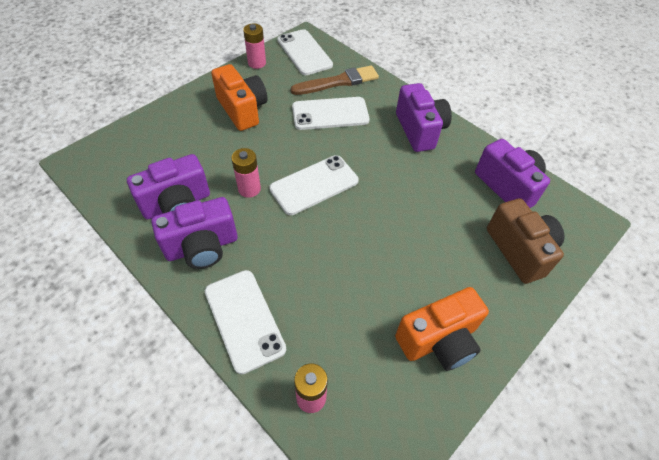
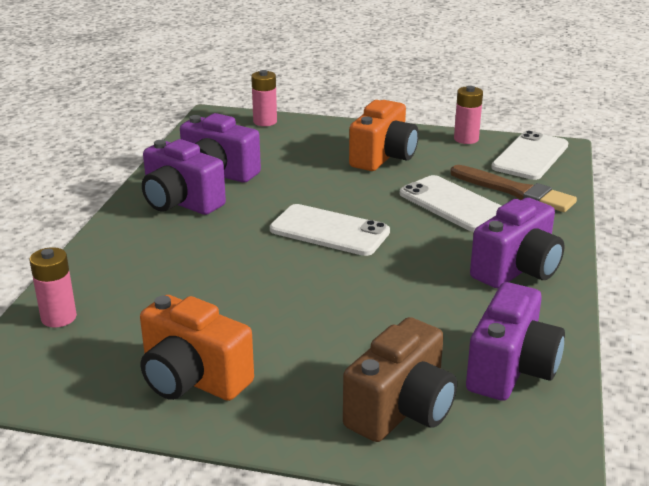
camera: 60 degrees right, 25 degrees down
white phone [205,270,286,374] -> none
pink battery [231,148,261,198] -> pink battery moved to [251,70,277,126]

